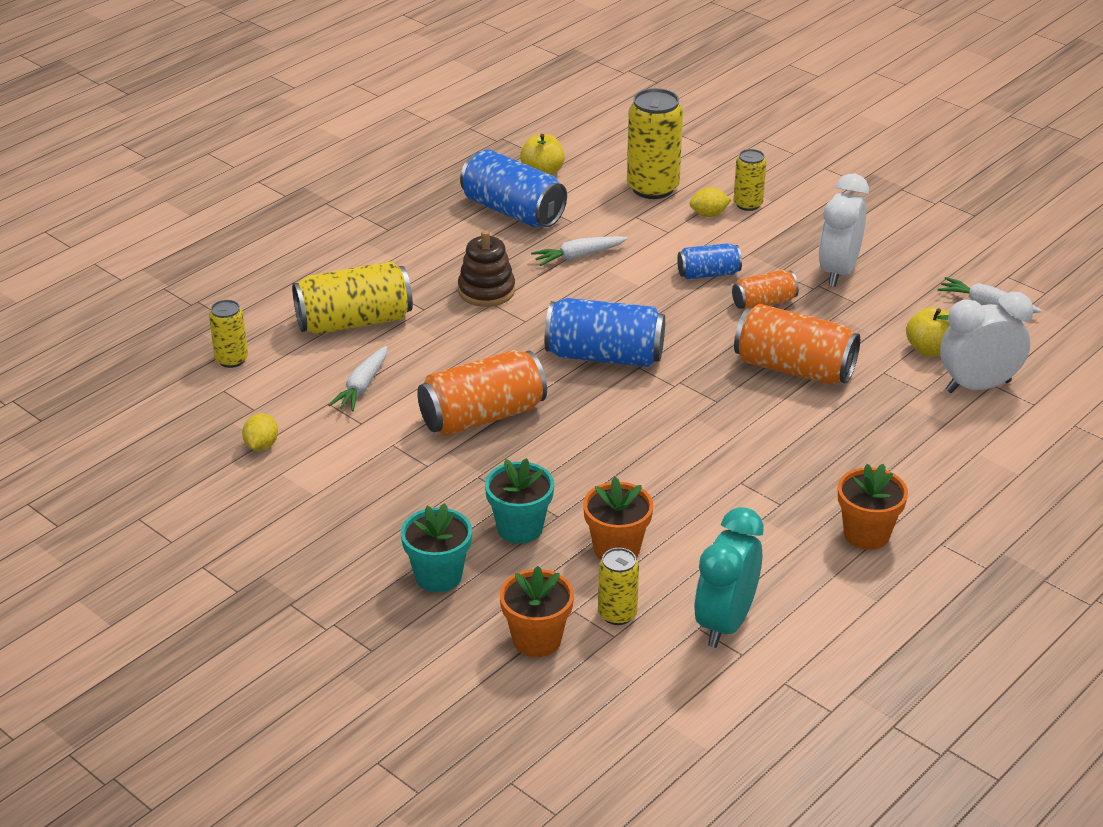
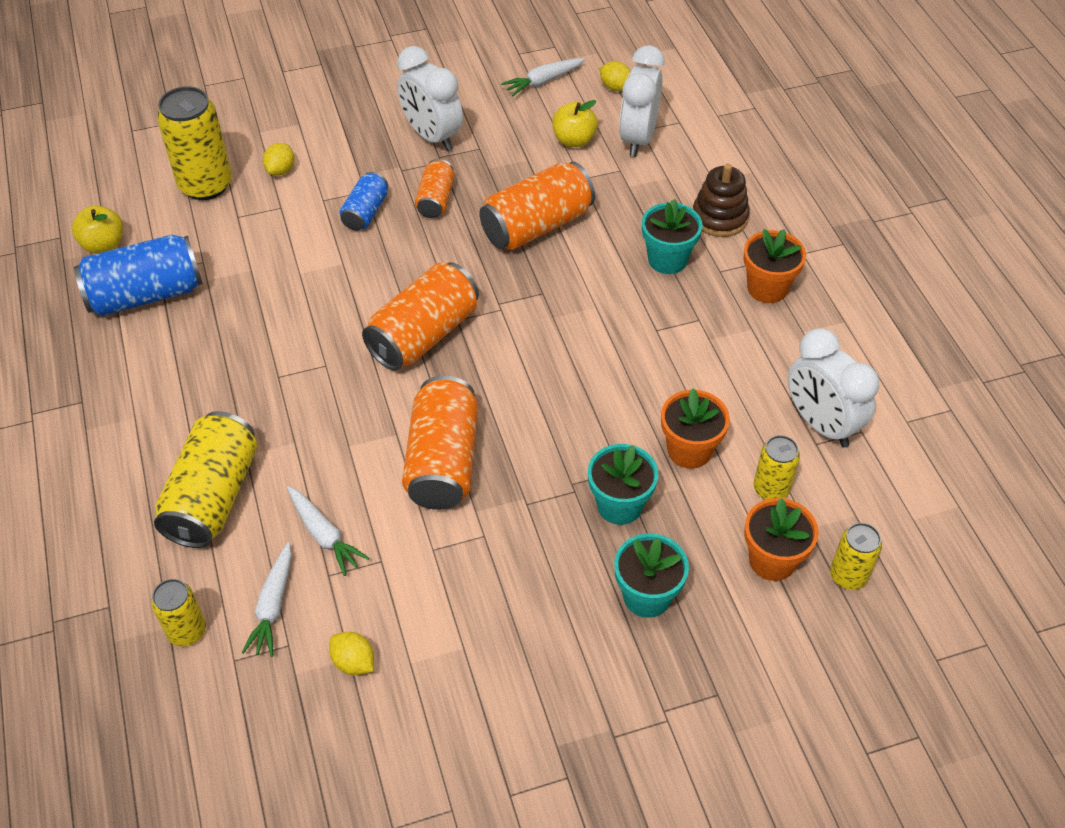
camera: 60 degrees left, 15 degrees up
brown stacking toy [458,230,515,307] -> brown stacking toy moved to [693,164,750,237]
white carrot [531,236,628,266] -> white carrot moved to [241,542,292,657]
blue can [544,298,665,367] -> orange can [362,262,479,370]
turquoise clock [694,507,764,648] -> white clock [788,328,879,448]
yellow can [734,149,766,211] -> yellow can moved to [830,523,882,590]
none -> yellow lemon [599,61,630,91]
none -> turquoise flower pot [642,199,702,274]

